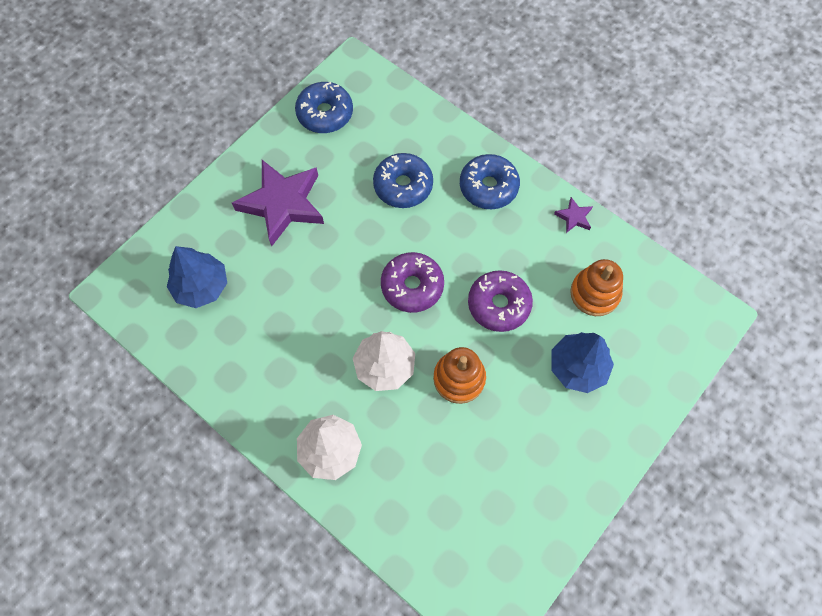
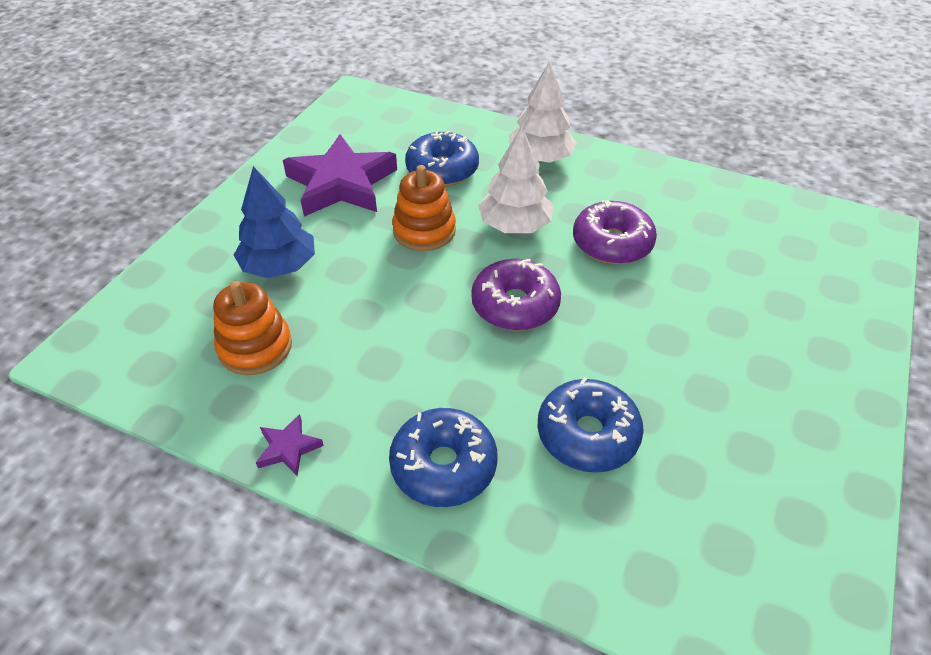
camera: 165 degrees right, 20 degrees down
blue tree [167,246,227,308] -> none
purple star [232,160,324,246] -> purple star moved to [283,134,397,217]
blue donut [295,82,353,133] -> blue donut moved to [405,131,479,186]
purple donut [468,270,533,332] -> purple donut moved to [573,200,657,264]

